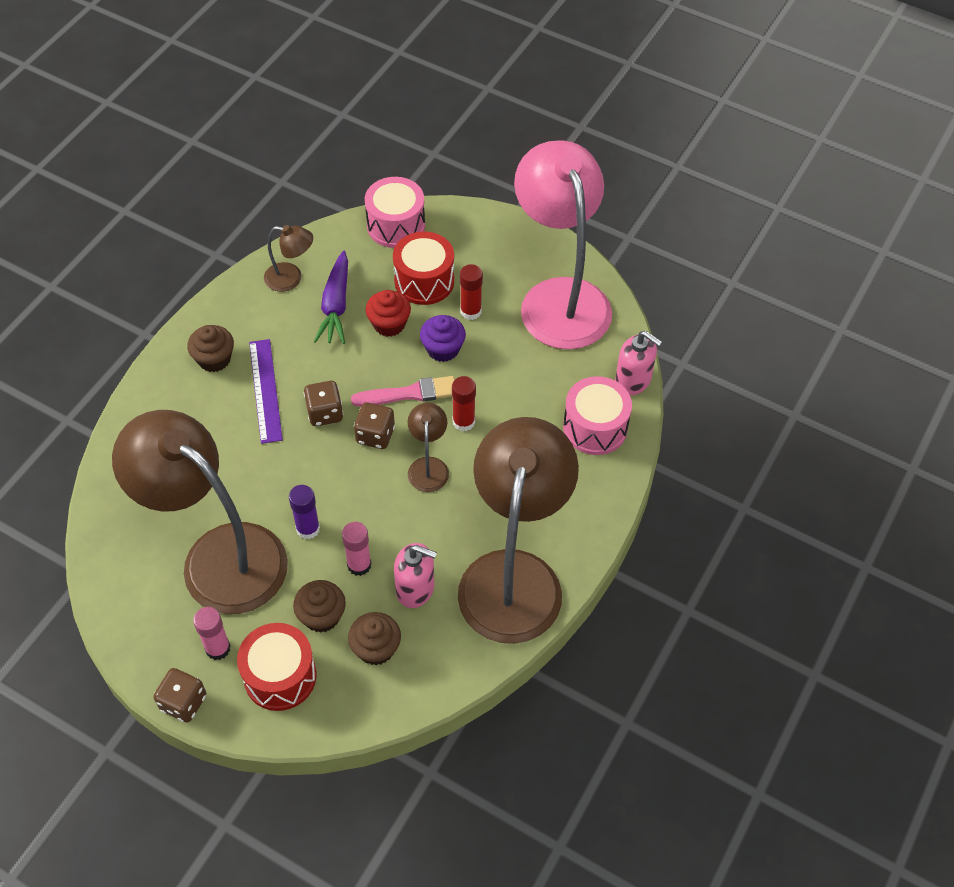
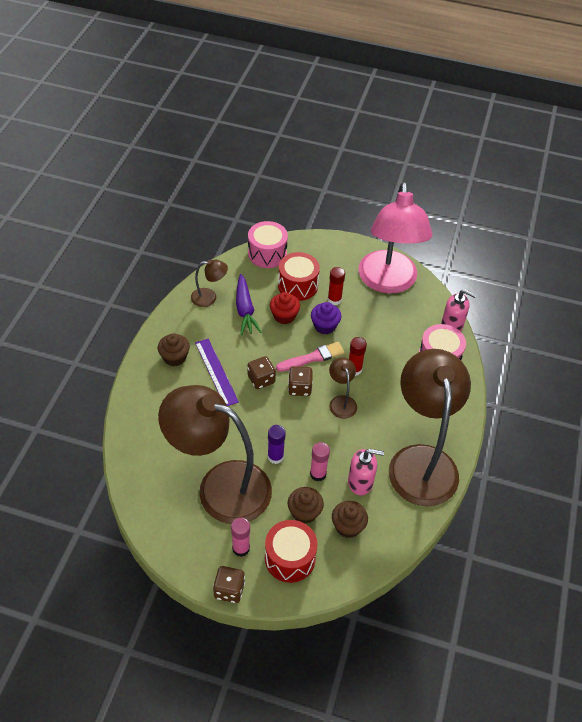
camera: 15 degrees left, 5 degrees down
pink lamp [514,140,612,350] -> pink lamp turned 150 degrees counterclockwise [358,182,432,294]

